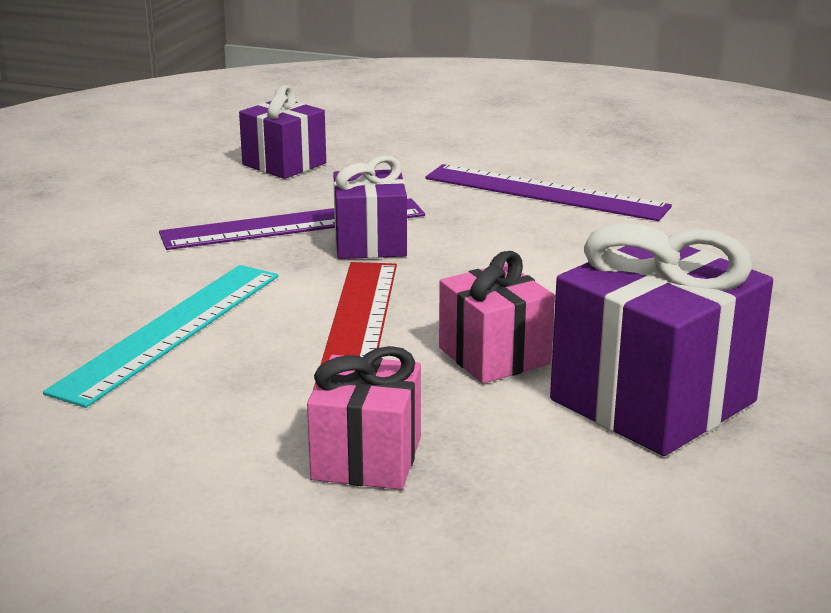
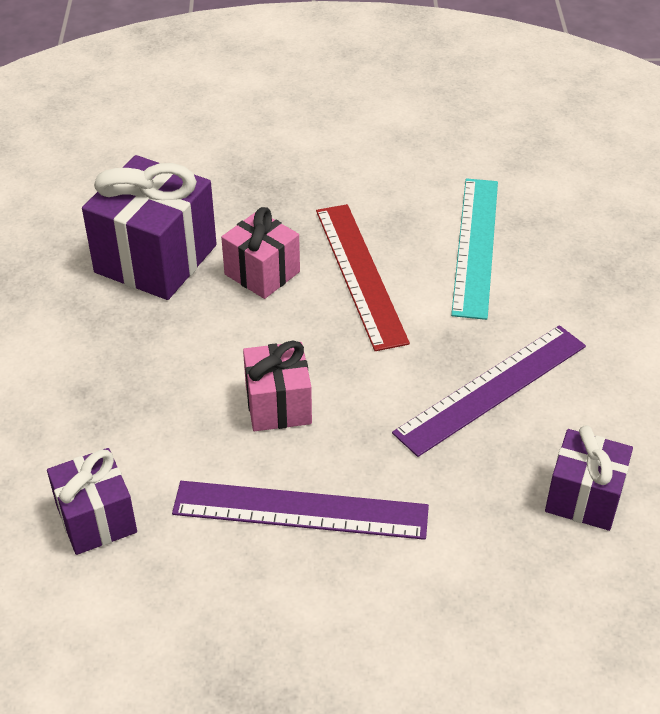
camera: 160 degrees right, 20 degrees up
pink gift [307,346,421,490] -> pink gift moved to [243,340,312,431]
purple gift [333,156,407,259] -> purple gift moved to [47,448,137,555]

